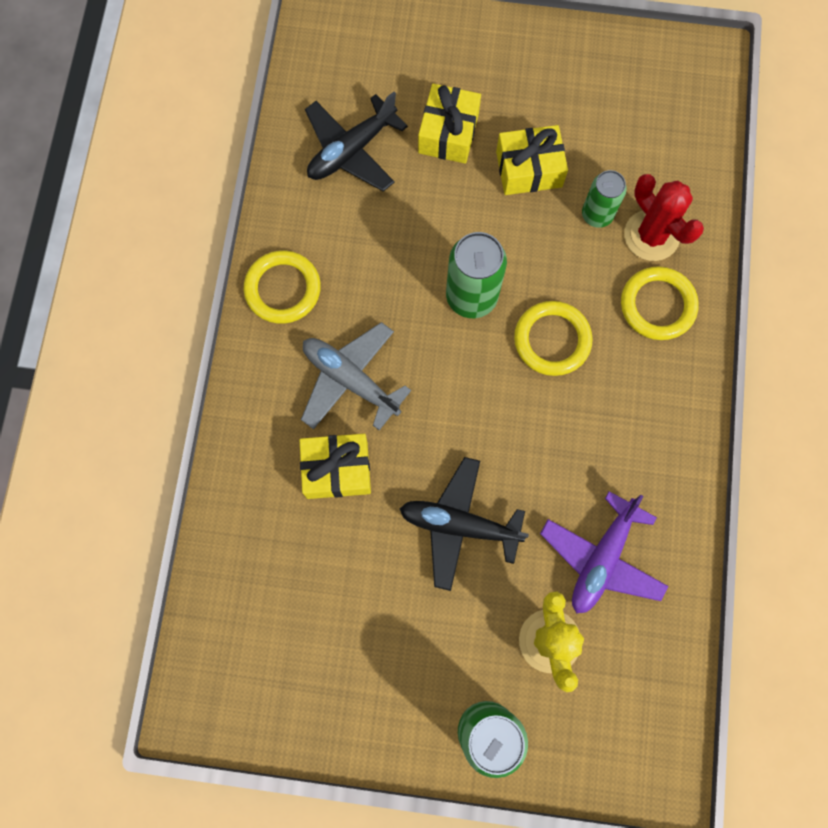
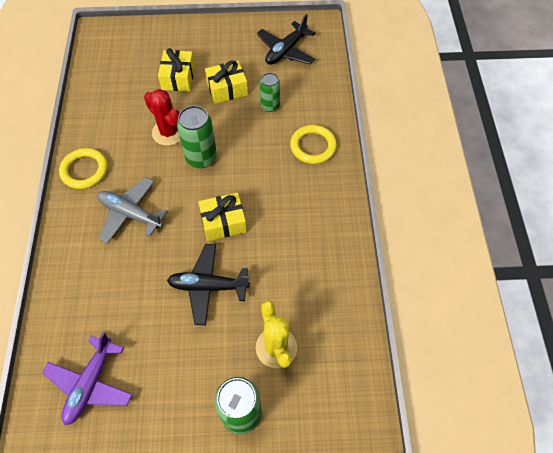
camera: 10 degrees left, 15 degrees down
yellow gift [300,434,371,499] -> yellow gift moved to [198,193,247,241]
black plane [305,92,408,192] -> black plane moved to [257,14,315,65]
yellow ring [514,301,593,376] -> none
purple plane [540,491,668,613] -> purple plane moved to [42,332,133,425]
red cactus [624,174,704,261] -> red cactus moved to [144,89,181,146]

